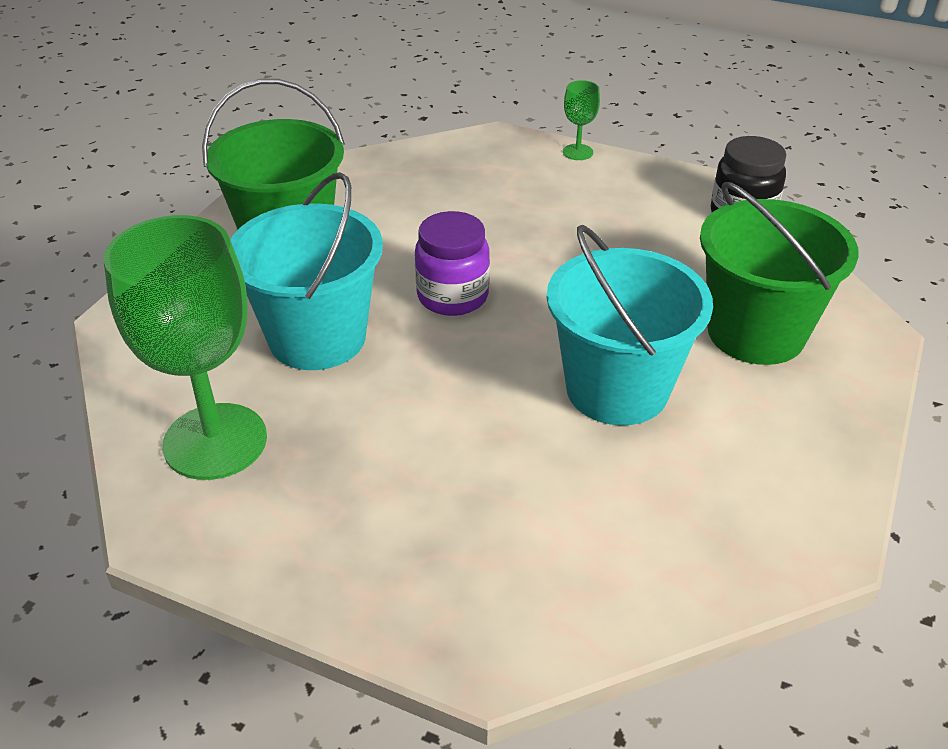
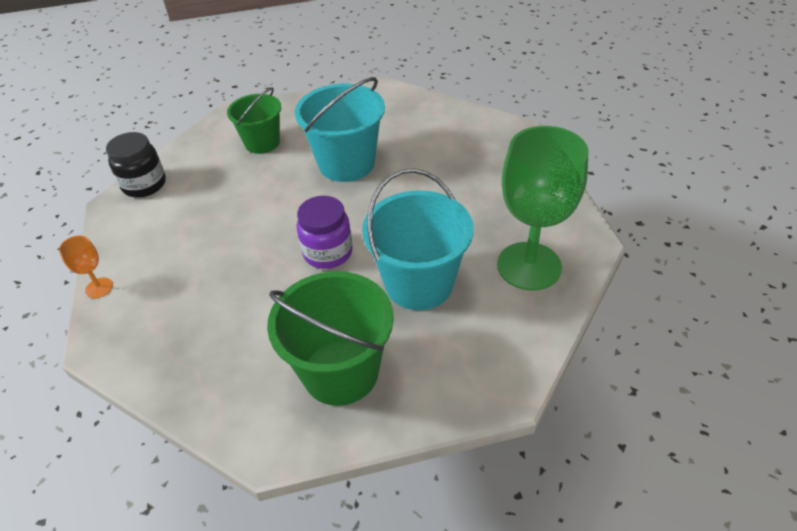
camera: 125 degrees left, 5 degrees up
green goblet [563,80,600,160] -> orange goblet [59,236,113,298]
green bucket [700,182,859,365] -> green bucket [227,87,282,154], size x0.65

